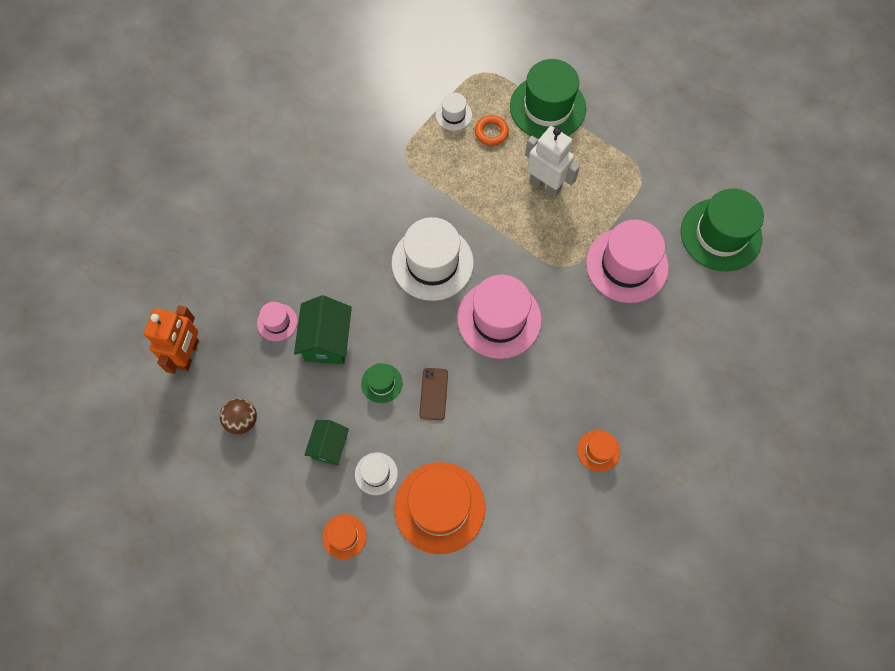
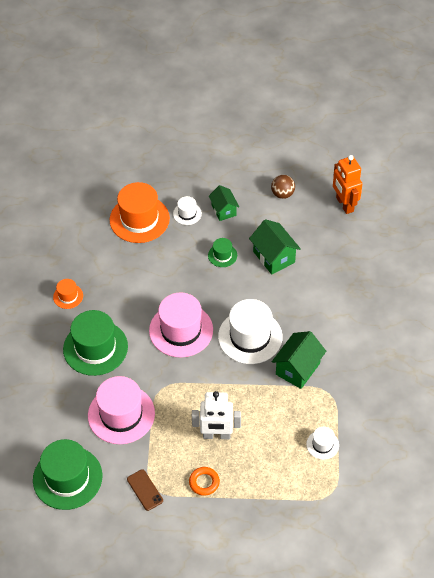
camera: 145 degrees right, 15 degrees down
pink hat [257,302,298,341] -> none
orange hat [322,514,367,559] -> none
brown phone [419,368,448,420] -> brown phone moved to [127,469,163,511]
orange ring [475,115,509,146] -> orange ring moved to [189,467,220,496]
green hat [510,59,586,139] -> green hat moved to [63,310,128,376]
none -> green house [272,331,326,389]

